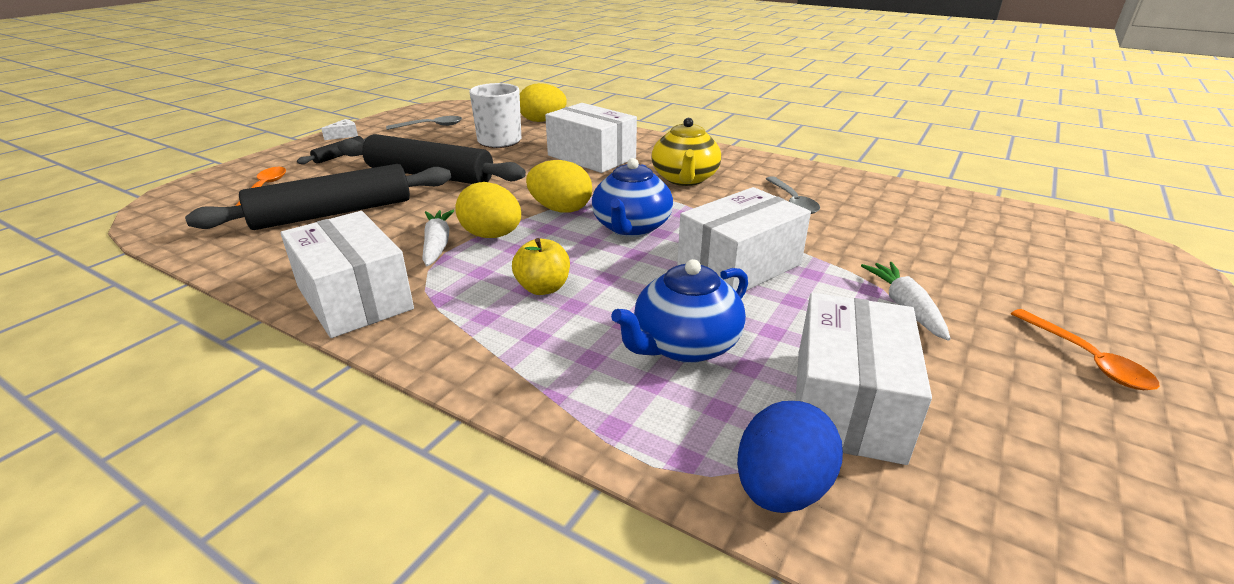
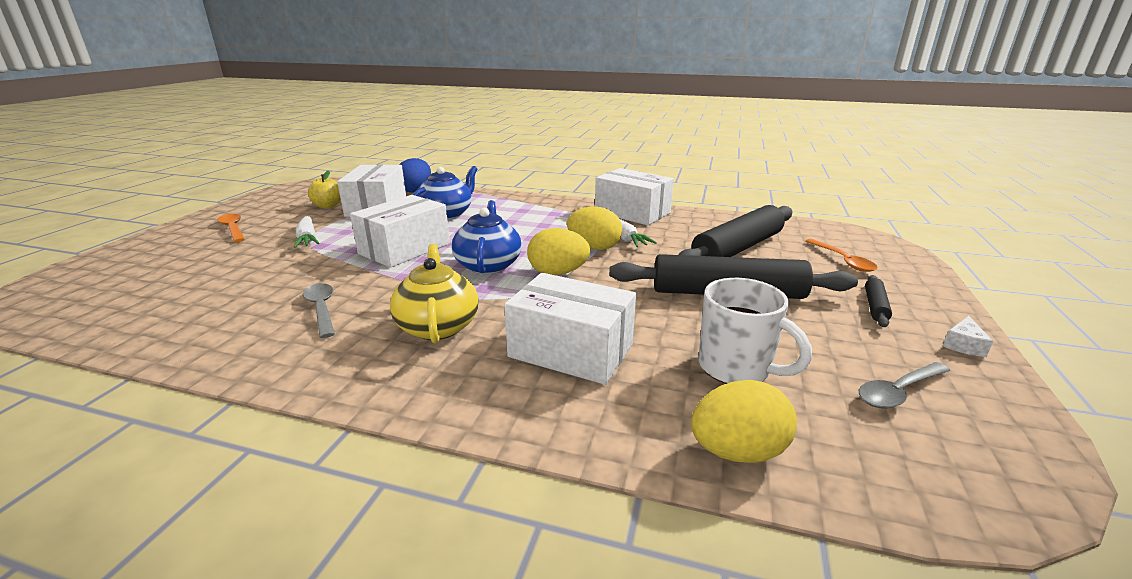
camera: 165 degrees right, 5 degrees down
yellow apple [512,238,570,295] -> yellow apple moved to [308,171,341,208]

